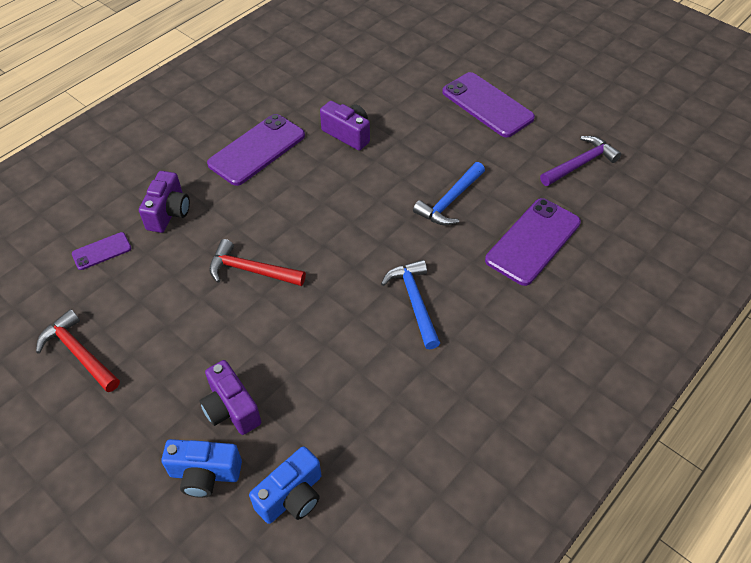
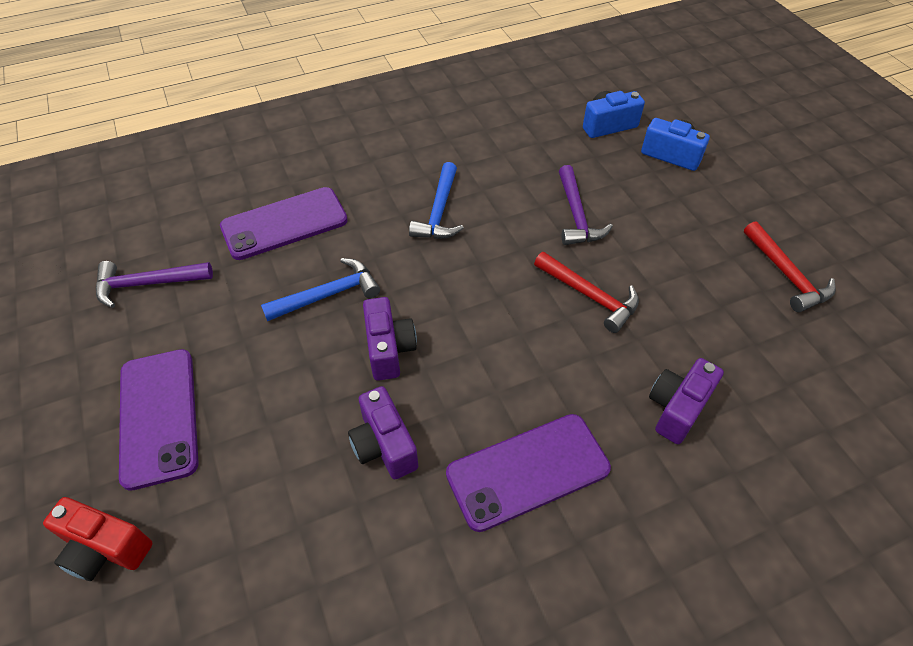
camera: 155 degrees left, 0 degrees up
purple phone [72,232,131,270] -> none
purple camera [200,360,261,435] -> purple camera moved to [363,297,417,381]
none -> red camera [43,497,153,581]
none -> purple hammer [559,165,613,245]

